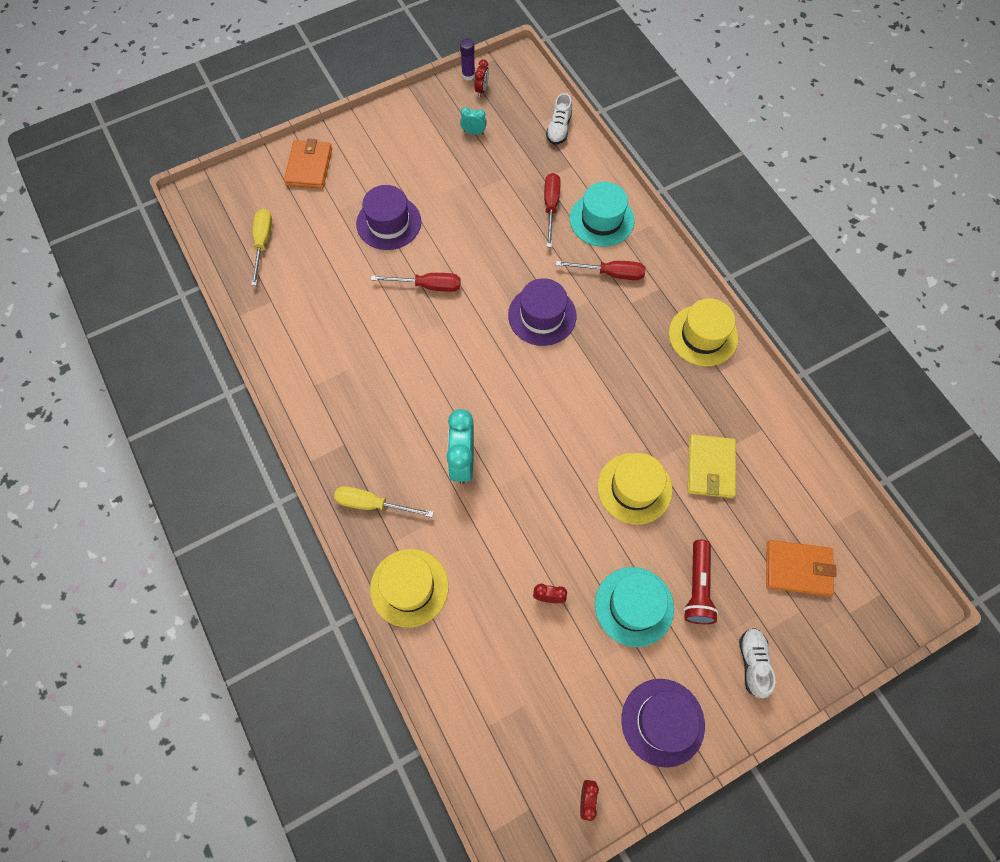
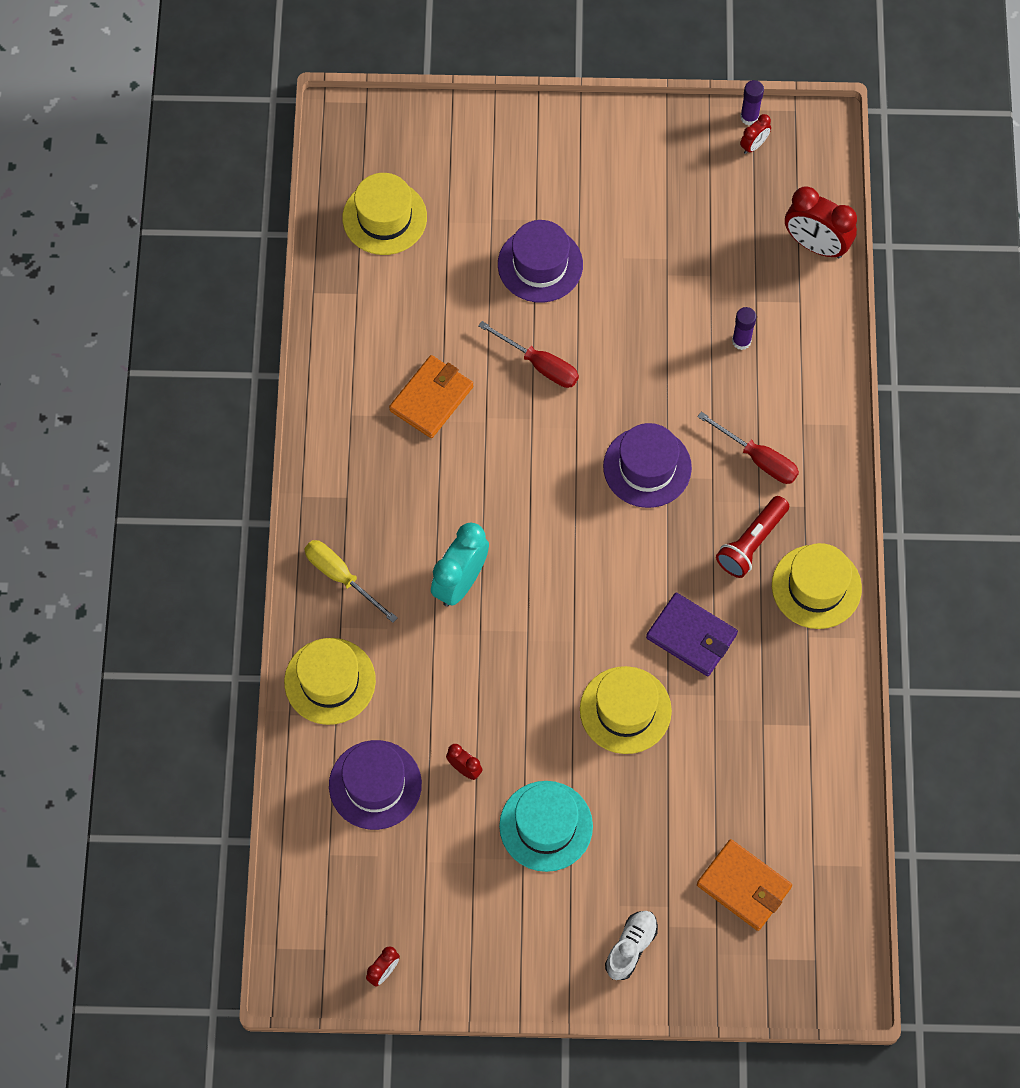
camera: 30 degrees right, 0 degrees up
yellow screwdriver [251,209,272,286] -> yellow hat [342,173,427,255]
orange wallet [284,139,332,189] -> orange wallet moved to [389,355,473,438]
turquoise clock [460,107,487,135] -> none
red screwdriver [544,173,561,247] -> purple glue stick [732,307,757,350]
white shoe [546,93,572,145] -> red clock [785,186,857,258]
turquoise hat [570,182,635,247] -> none
purple hat [621,679,705,768] -> purple hat moved to [329,740,422,830]
red flashlight [683,540,719,624] -> red flashlight moved to [716,496,789,578]
yellow wallet [688,434,736,498] -> none
none -> purple wallet [646,593,738,676]

